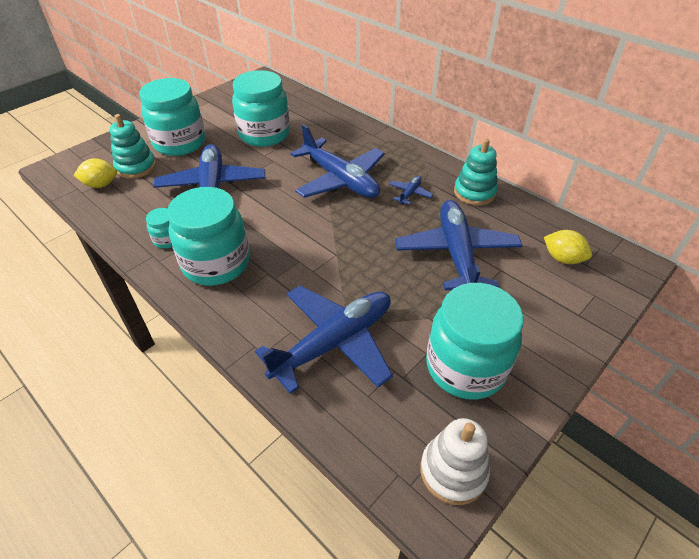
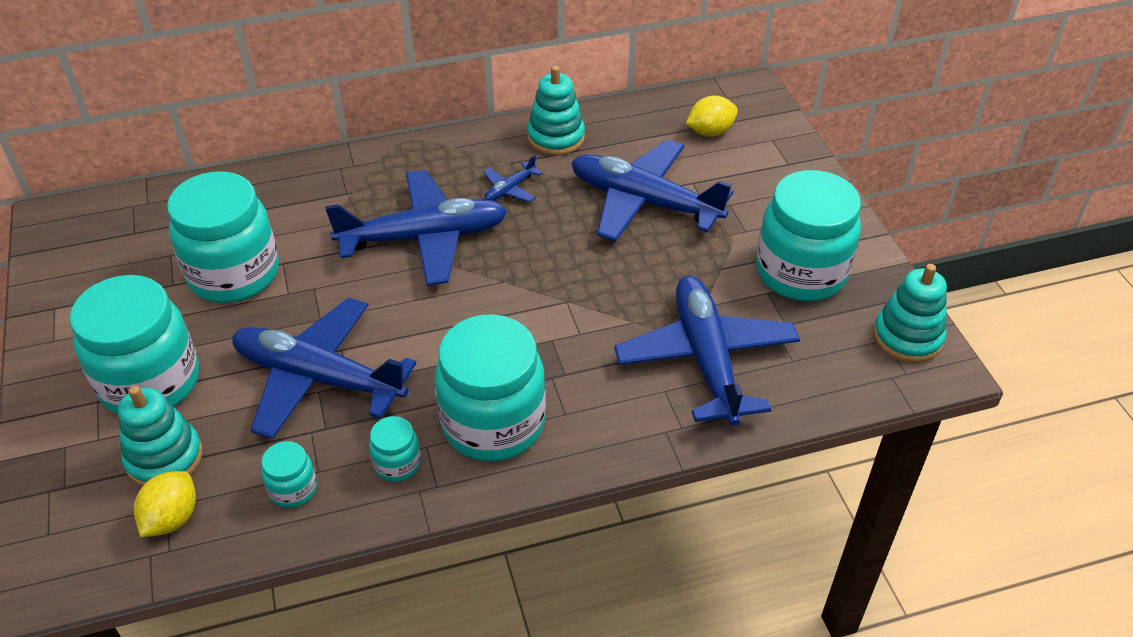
camera: 60 degrees left, 0 degrees up
blue plane [389,176,433,205] -> blue plane turned 105 degrees counterclockwise [483,155,543,202]
white stacking toy [420,418,490,505] -> turquoise stacking toy [873,264,947,363]
none -> turquoise jar [261,441,317,508]

